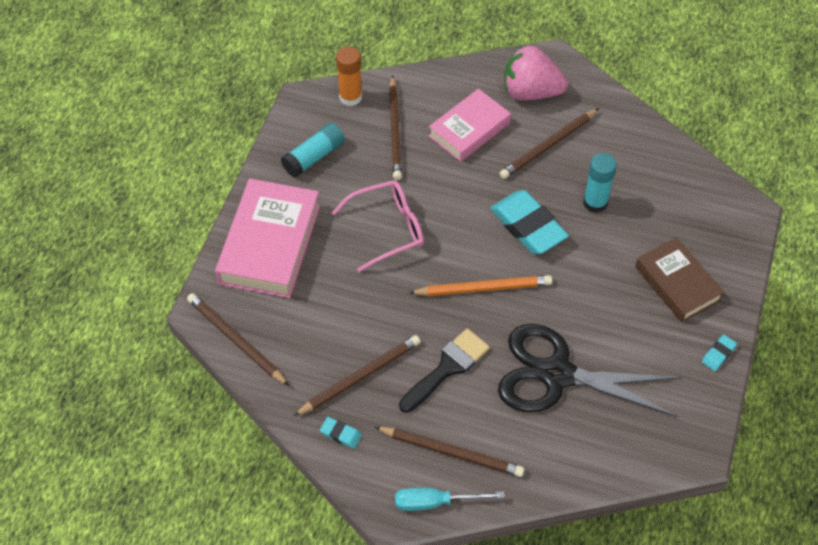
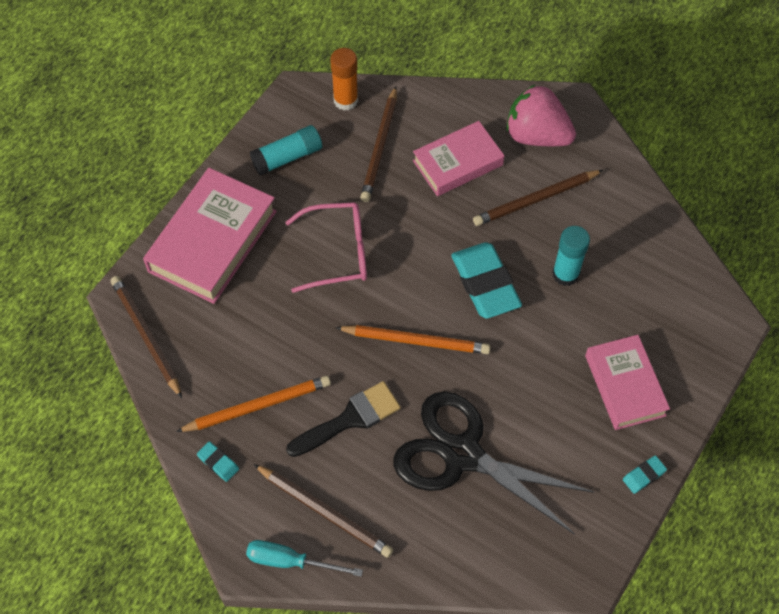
camera: 15 degrees right, 5 degrees up
brown pencil [294,335,421,416] -> orange pencil [176,376,331,432]
brown book [635,237,724,322] -> pink book [585,335,670,430]

